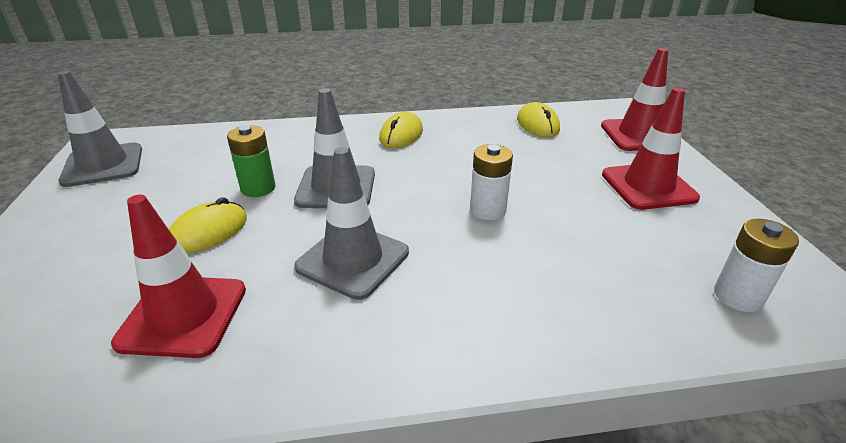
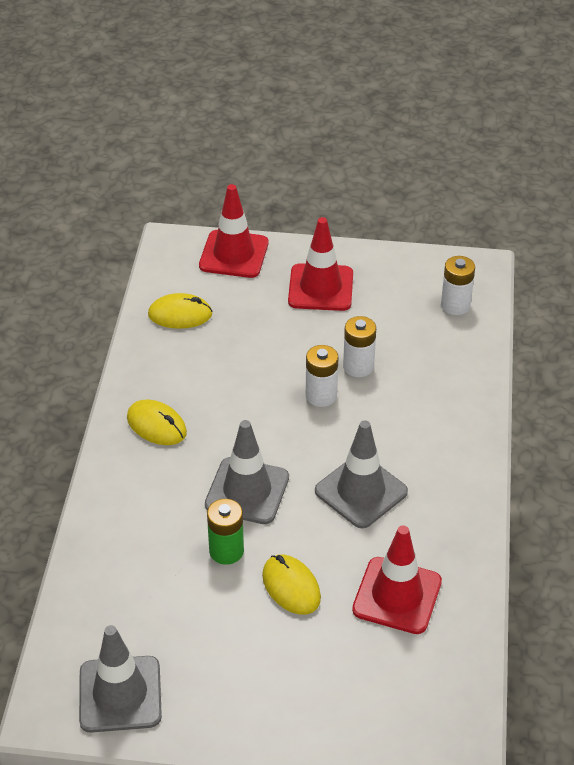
camera: 75 degrees left, 10 degrees up
none -> white battery [343,316,376,377]

